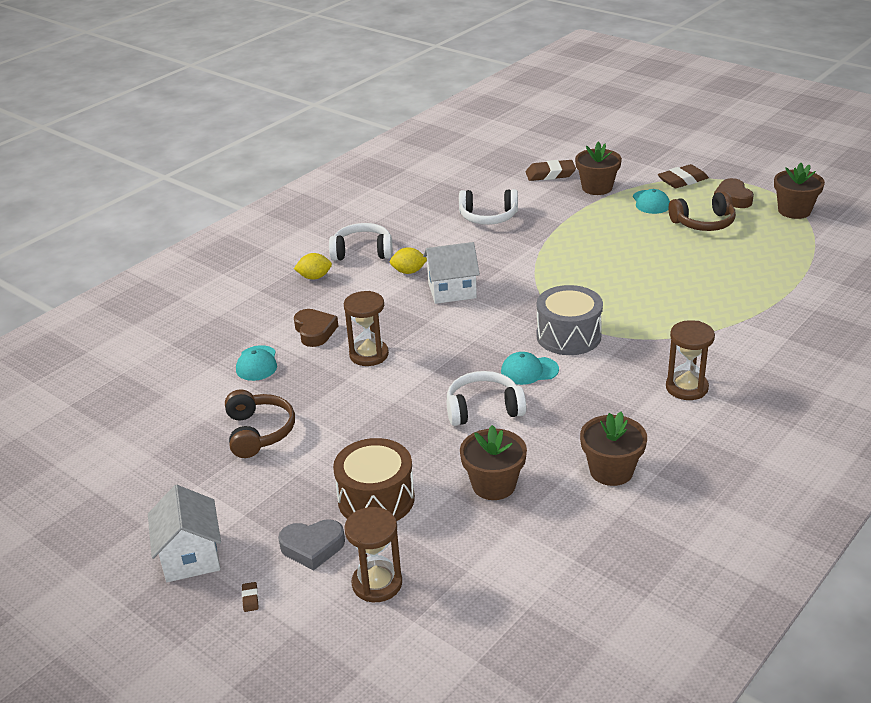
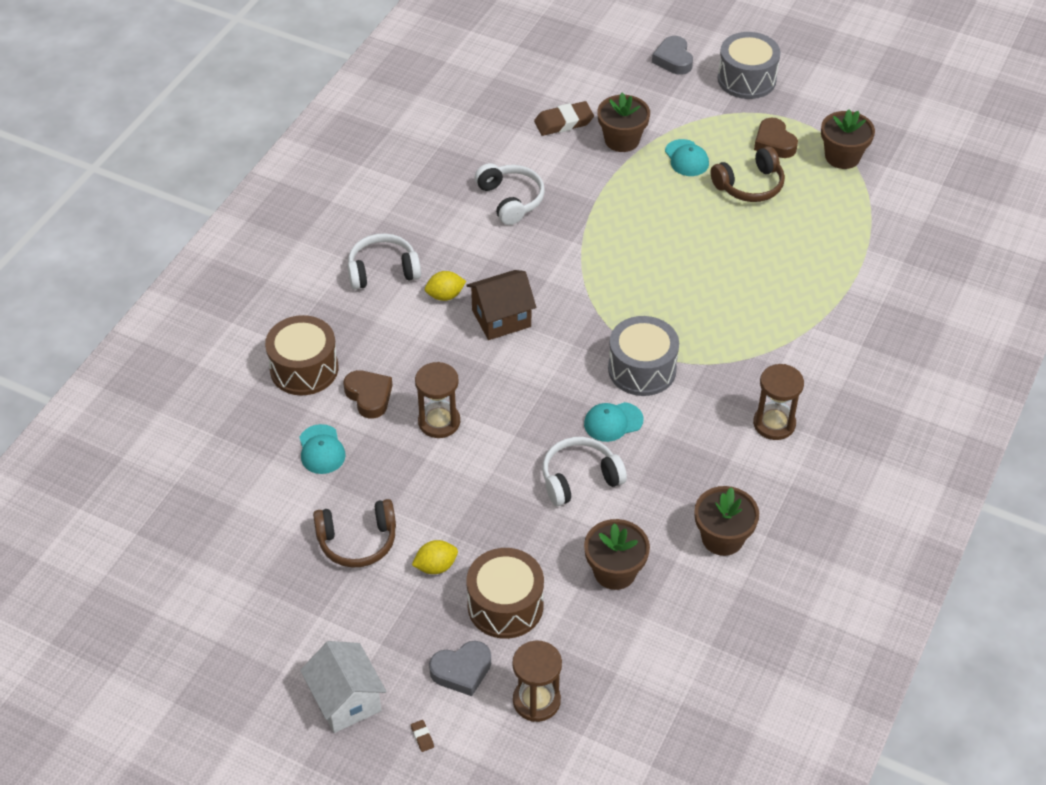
camera: 15 degrees left, 15 degrees up
brown headphones [225,389,295,458] -> brown headphones turned 105 degrees clockwise [313,499,396,568]
yellow lemon [294,253,332,279] -> yellow lemon moved to [412,540,458,574]
white house [423,242,480,304] -> brown house [466,270,536,340]
white headphones [459,189,518,225] -> white headphones turned 105 degrees counterclockwise [475,163,545,225]
brown eraser [658,164,709,188] -> none
none -> brown drum [265,315,338,395]
none -> grey heart [652,36,693,75]
none -> grey drum [717,32,781,99]

